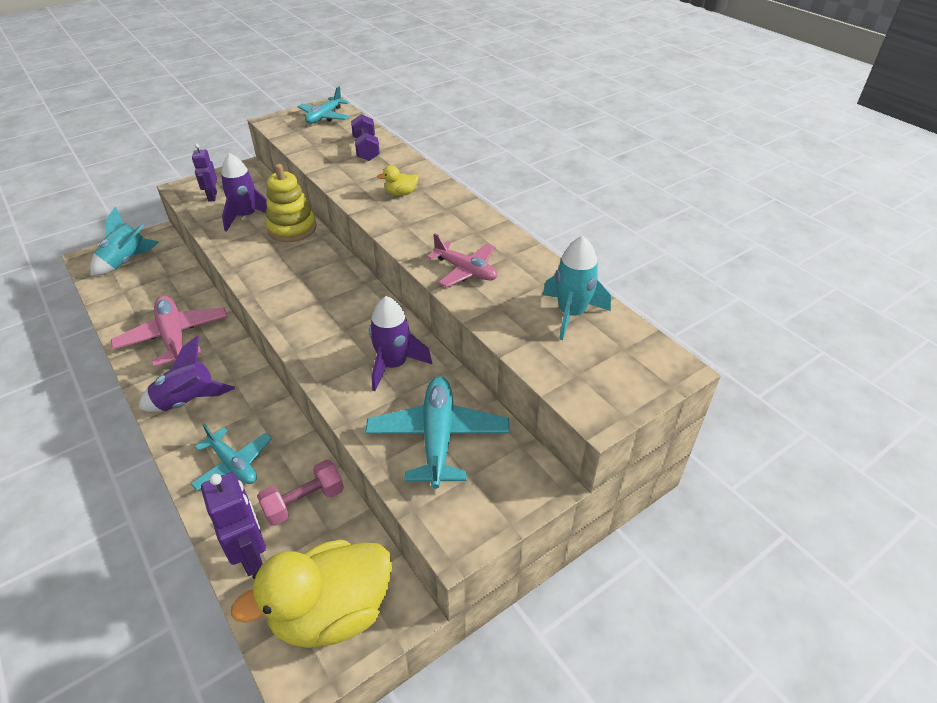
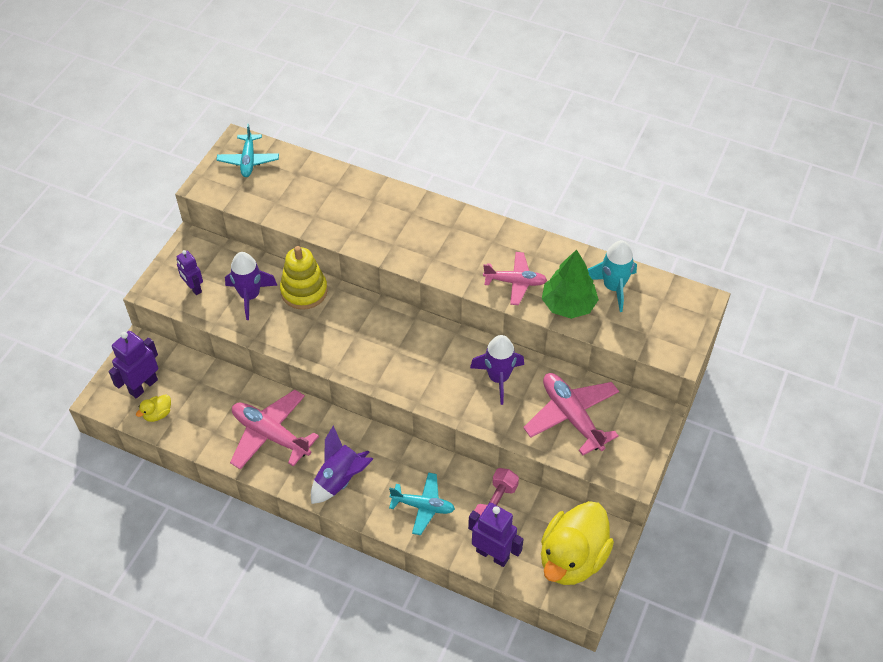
camera: 30 degrees left, 10 degrees up
turquoise rocket [90,206,159,276] -> purple robot [109,331,158,399]
purple dumbbell [351,114,380,161] -> none
turquoise plane [365,376,510,489] -> pink plane [523,373,619,456]
yellow duck [377,165,419,196] -> yellow duck moved to [136,394,171,422]
none -> green tree [542,249,599,319]

